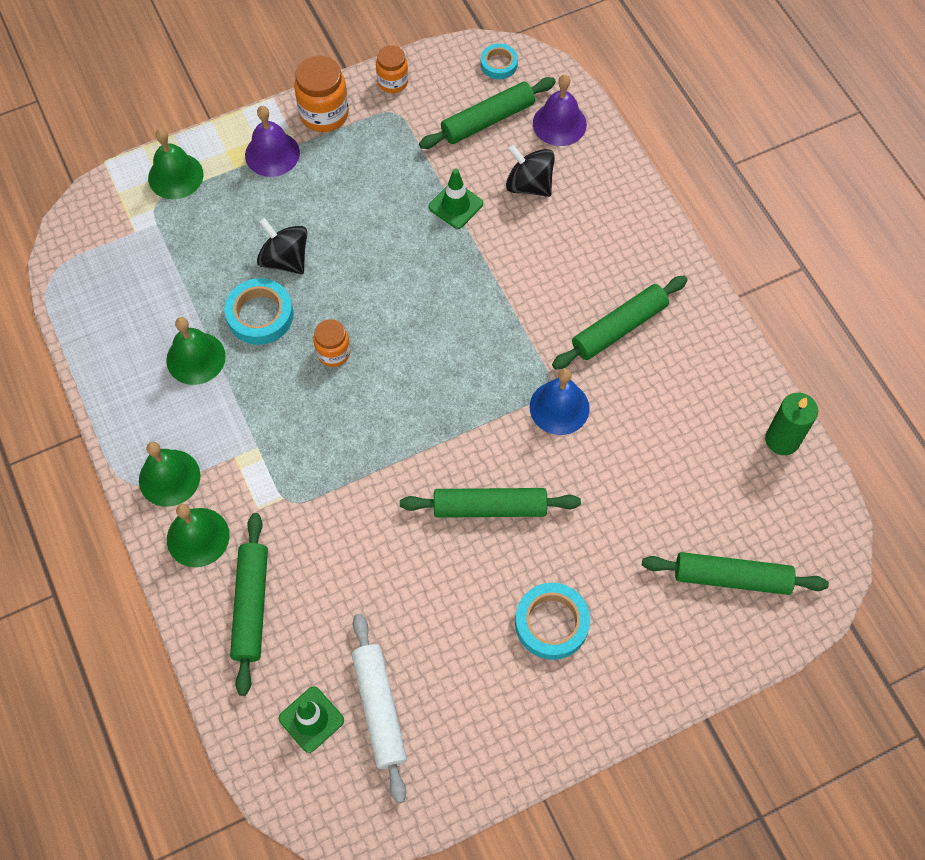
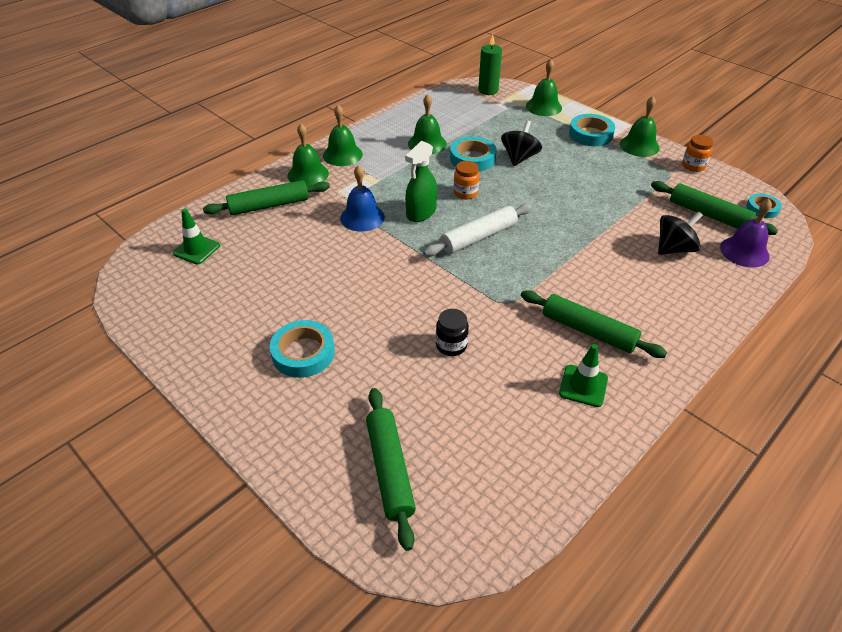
camera: 70 degrees right, 20 degrees down
purple bell [245,106,300,177] -> turquoise tape [569,114,615,146]
orange jar [294,56,349,132] -> green bell [620,96,660,157]
white rolling pin [352,614,407,803] -> white rolling pin moved to [423,204,532,257]
green rolling pin [400,488,581,518] -> none
green traffic cone [428,168,483,229] -> green traffic cone moved to [559,344,608,407]
black spinning top [506,145,555,197] -> black spinning top turned 45 degrees clockwise [658,212,703,255]
blue bell [530,368,590,435] -> blue bell moved to [340,165,385,232]
green candle [765,393,818,455] -> green candle moved to [478,35,502,95]
none -> green spray bottle [405,141,437,222]
none -> black jar [436,309,469,356]

